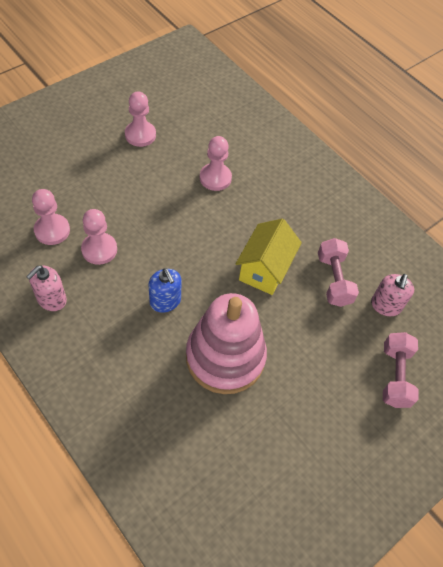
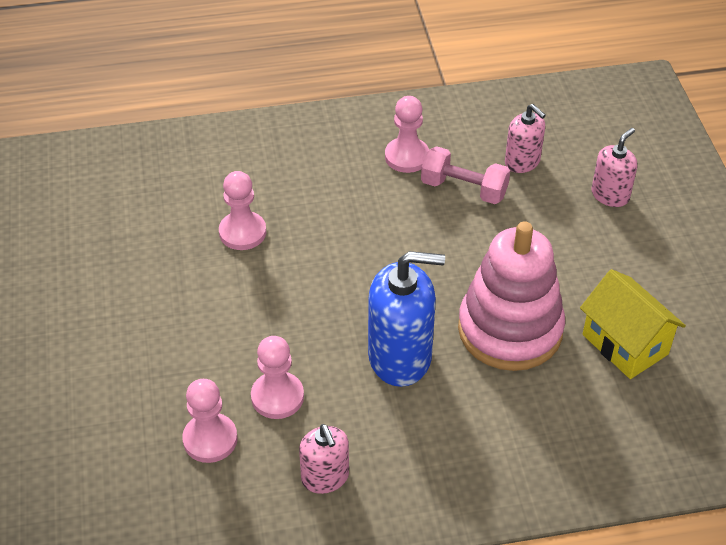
camera: 55 degrees left, 10 degrees down
pink pawn [125,92,156,147] -> pink pawn moved to [385,96,429,173]
blue soap dispenser [148,268,182,313] -> blue soap dispenser [368,251,445,387], size x1.74
yellow house [236,219,302,295] -> yellow house moved to [580,269,686,379]
pink dumbbell [383,332,419,408] -> pink soap dispenser [591,128,638,207]

